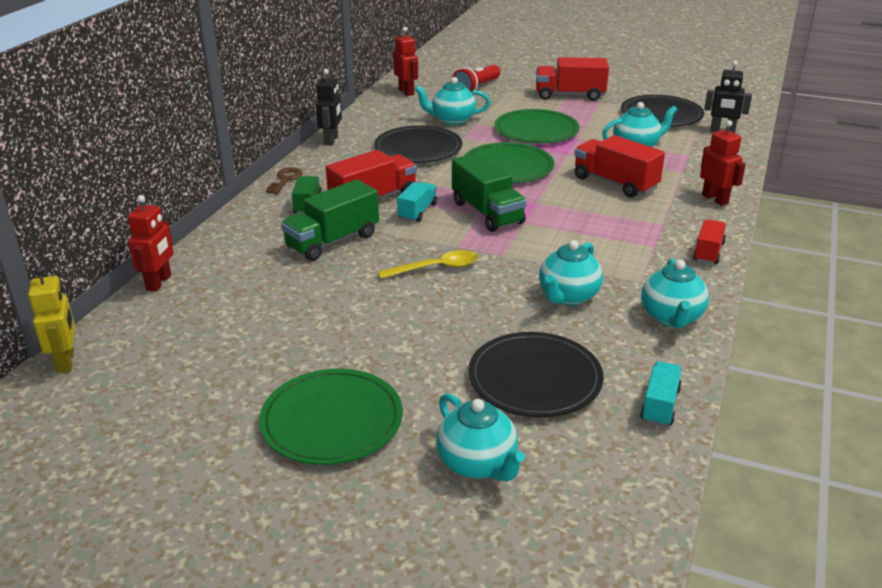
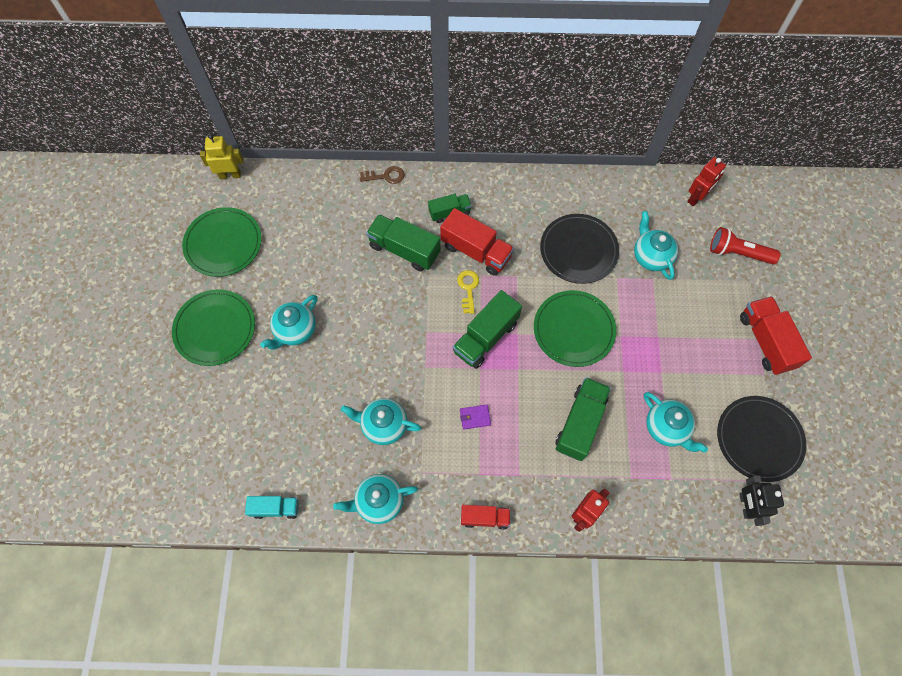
camera: 70 degrees right, 35 degrees up
yellow robot [28,267,75,373] -> yellow robot turned 150 degrees counterclockwise [200,134,244,179]
red robot [128,195,174,292] -> none
brown key [266,167,303,194] -> brown key moved to [360,166,404,184]
black robot [316,69,342,145] -> none
yellow spoon [378,250,478,279] -> none
turquoise truck [397,182,437,222] -> yellow key [457,270,479,314]
turquoise teapot [436,393,525,482] -> turquoise teapot moved to [260,295,317,350]
black plate [468,332,604,417] -> none
green plate [494,109,580,143] -> green plate moved to [182,207,262,277]
red truck [574,135,665,198] -> green truck [555,377,611,461]
none -> purple wallet [460,404,491,430]

